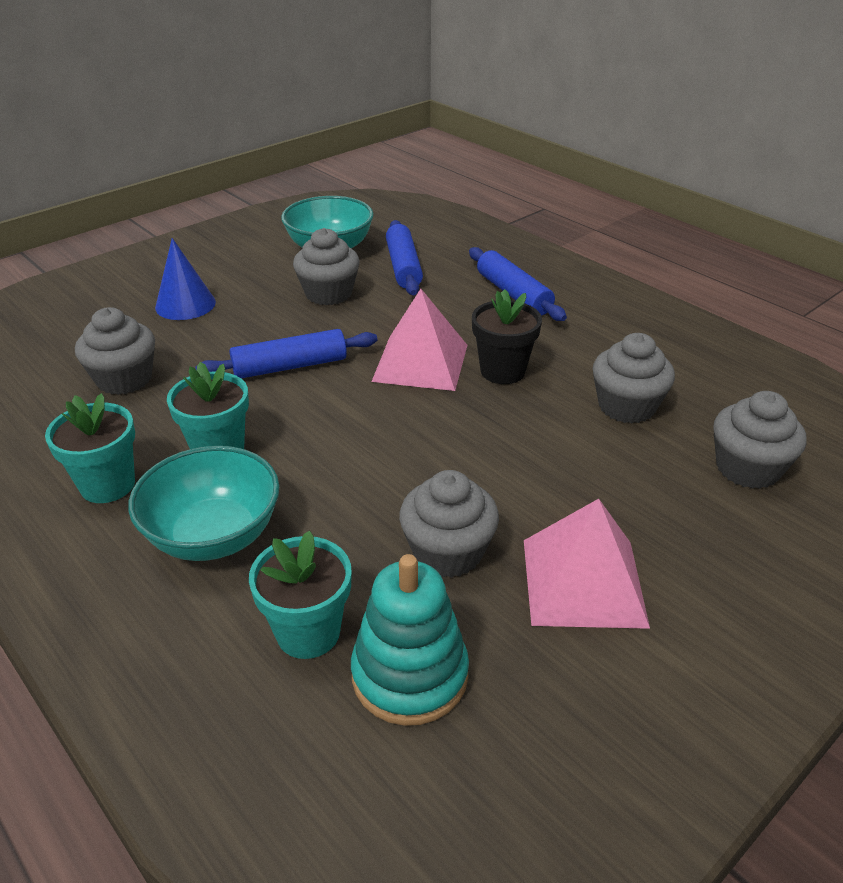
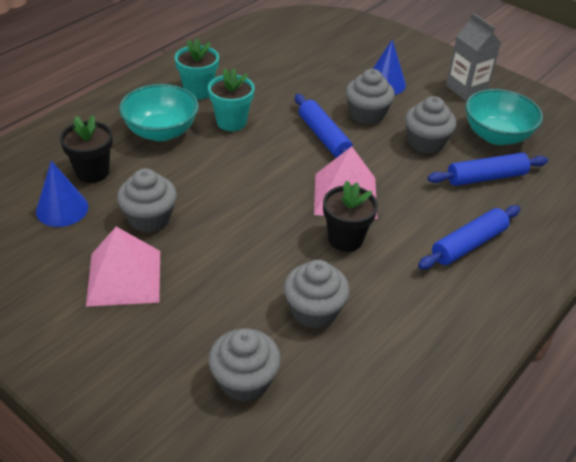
camera: 80 degrees right, 5 degrees up
grey cupcake [75,307,155,395] -> grey cupcake moved to [345,69,395,125]
turquoise flower pot [249,531,352,659] -> black flower pot [60,115,113,183]
turquoise stacking toy [351,554,469,726] -> blue cone [36,161,89,227]
none -> grey carton [446,13,501,100]

